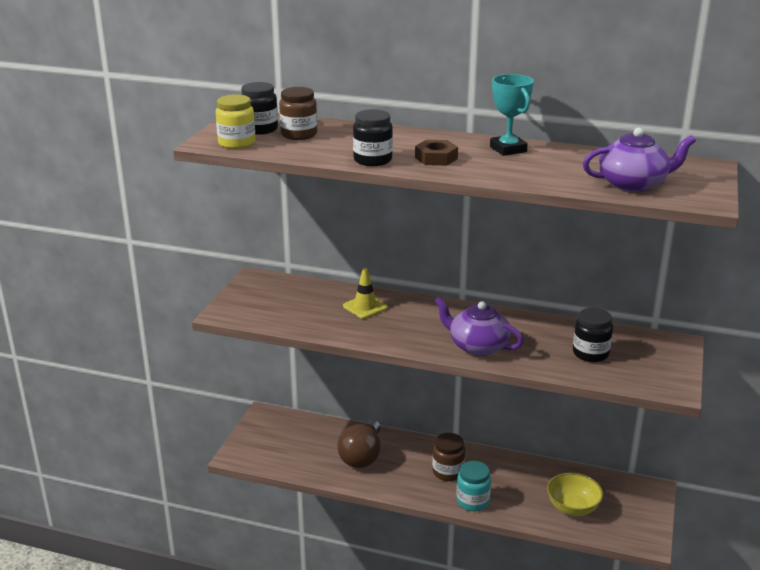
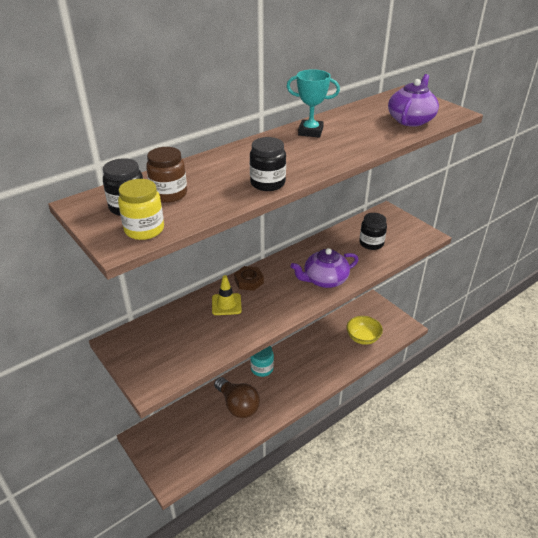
camera: 55 degrees left, 10 degrees up
brown nut [415,140,458,166] -> brown nut moved to [234,266,264,291]
brown jar [432,433,465,481] -> none
turquoise jar [456,461,491,511] -> turquoise jar moved to [250,346,274,377]

